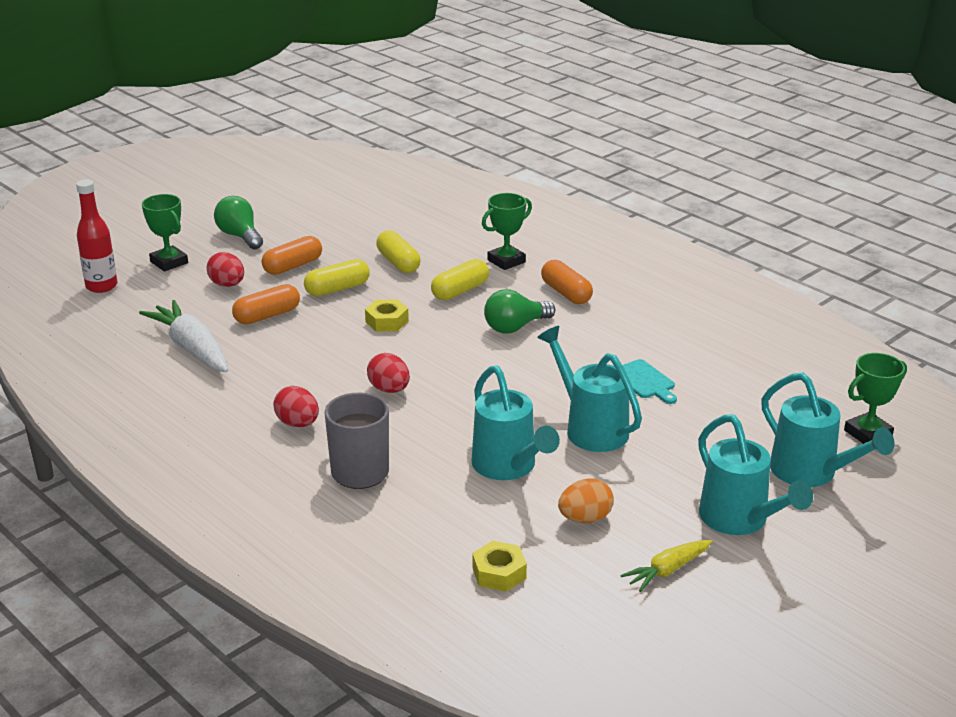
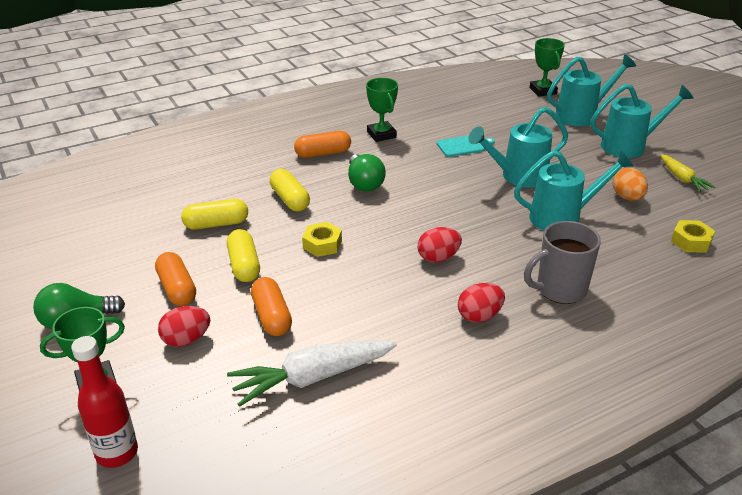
camera: 75 degrees left, 5 degrees up
green trophy [482,193,532,270] -> green trophy moved to [366,78,398,142]

